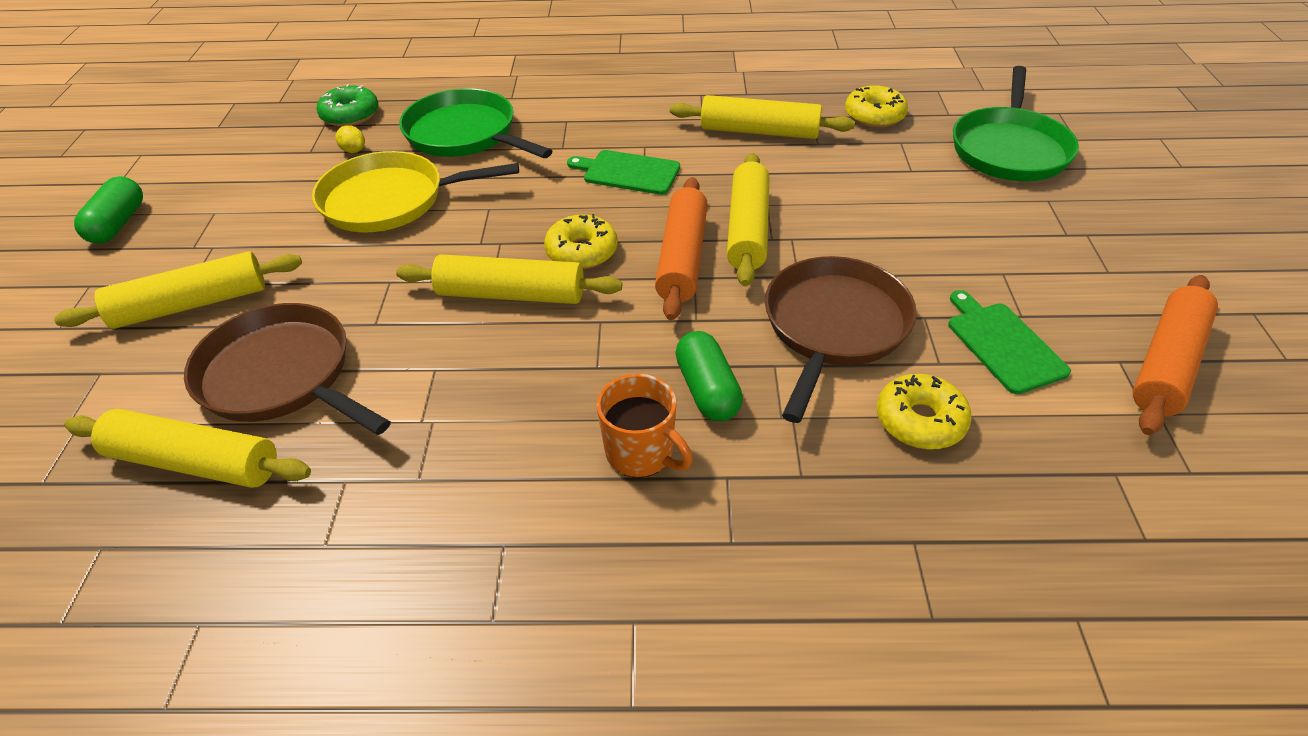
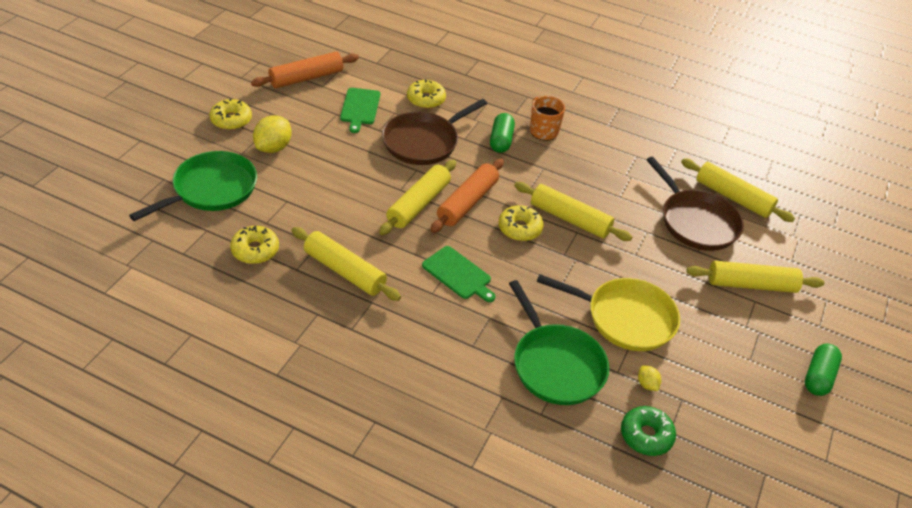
camera: 160 degrees left, 0 degrees up
none -> yellow donut [209,98,252,130]
none -> yellow lemon [253,115,292,153]

